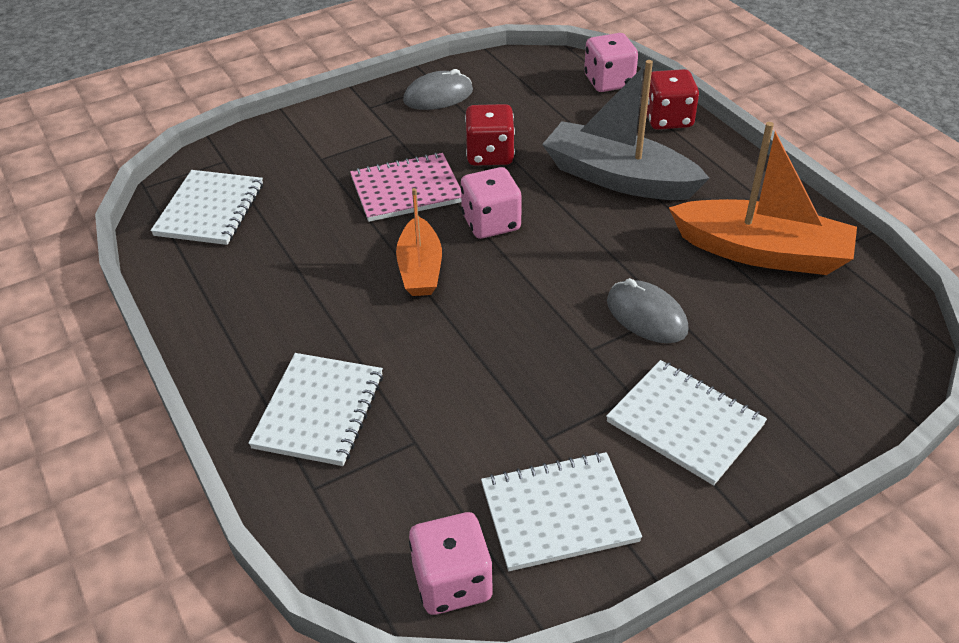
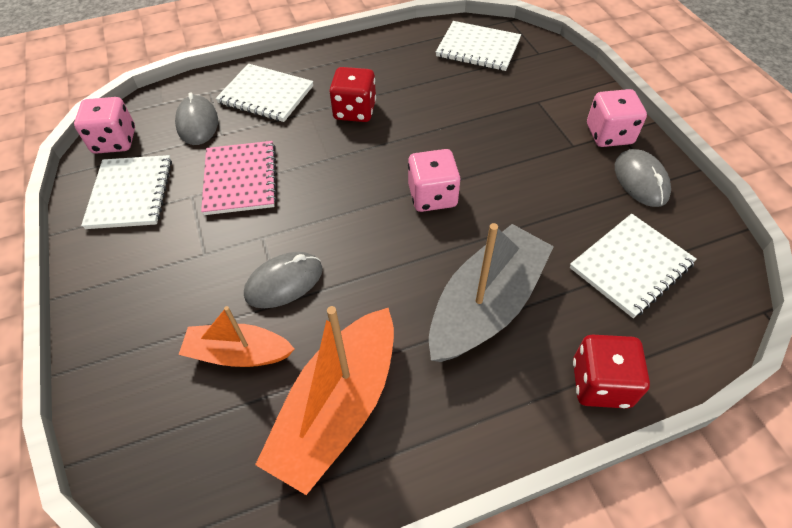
camera: 100 degrees right, 10 degrees up
pink notebook [350,152,461,222] -> pink notebook moved to [201,141,277,215]
orange boat [396,188,442,296] -> orange boat moved to [178,306,295,367]
red dice [465,104,515,166] -> red dice moved to [329,67,376,122]
pink dice [584,33,638,92] -> pink dice moved to [587,89,647,147]
white notebook [606,360,767,486] -> white notebook moved to [570,214,697,318]
none -> grey mouse [175,92,218,145]

